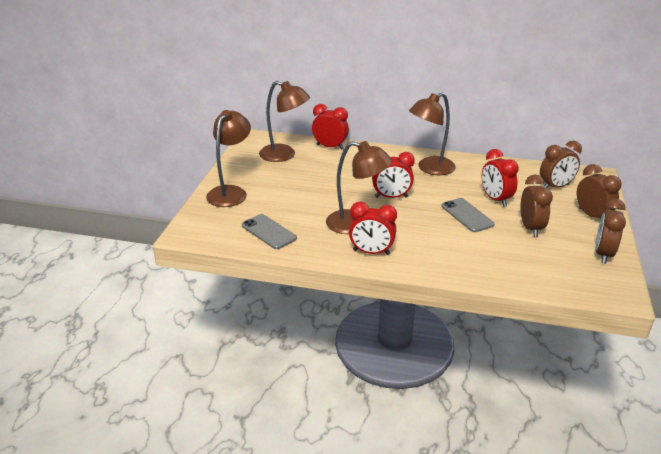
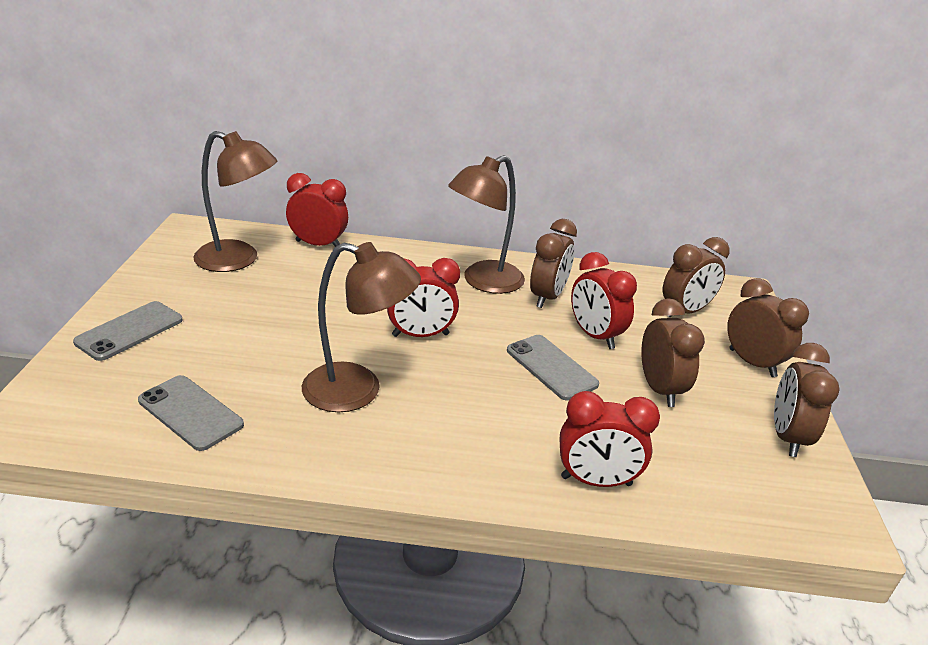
camera: 10 degrees left, 0 degrees up
brown lamp [206,110,251,207] -> grey phone [73,301,183,361]
red clock [349,202,397,255] -> red clock moved to [560,391,660,487]
none -> brown clock [530,219,577,308]

